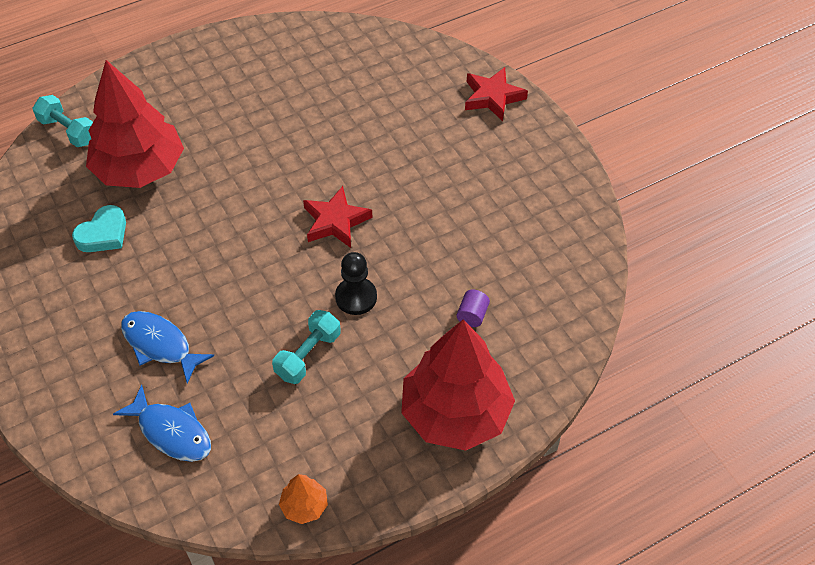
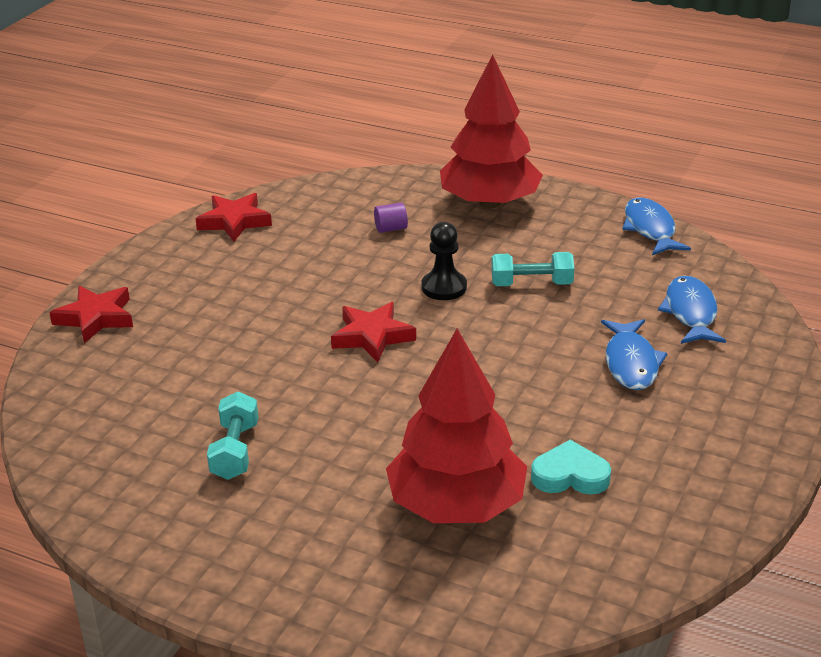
camera: 125 degrees left, 20 degrees down
turquoise dumbbell [32,95,93,147] -> turquoise dumbbell moved to [207,391,259,480]
orange tree [279,474,328,524] -> blue fish [622,198,691,255]
none -> red star [196,193,272,241]

